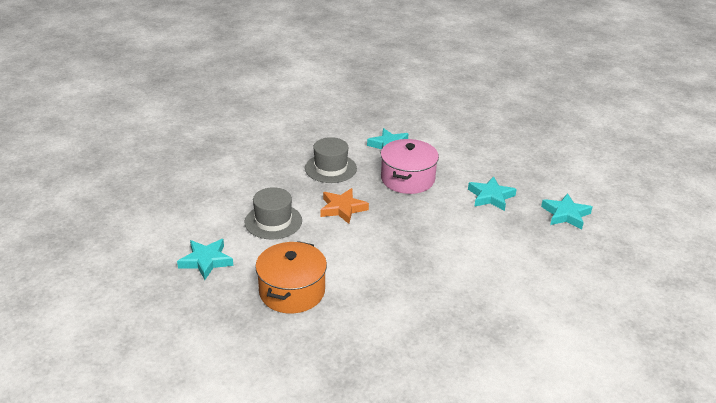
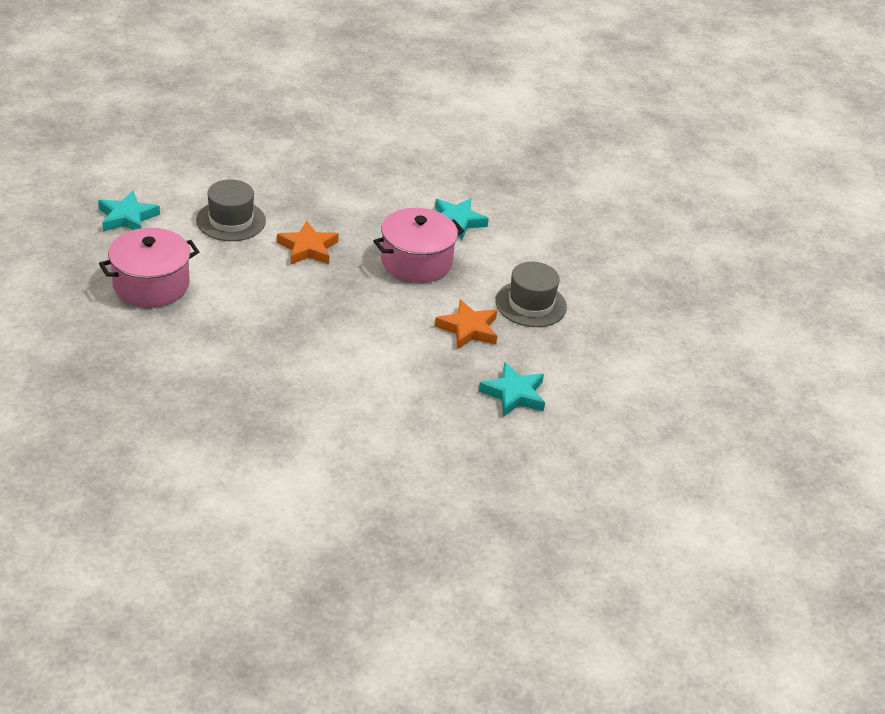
camera: 40 degrees right, 5 degrees up
orange pot [255,241,327,313] -> pink pot [99,228,199,307]
grey hat [305,137,357,183] -> grey hat moved to [495,262,567,327]
turquoise star [468,177,517,211] -> orange star [435,299,497,349]

